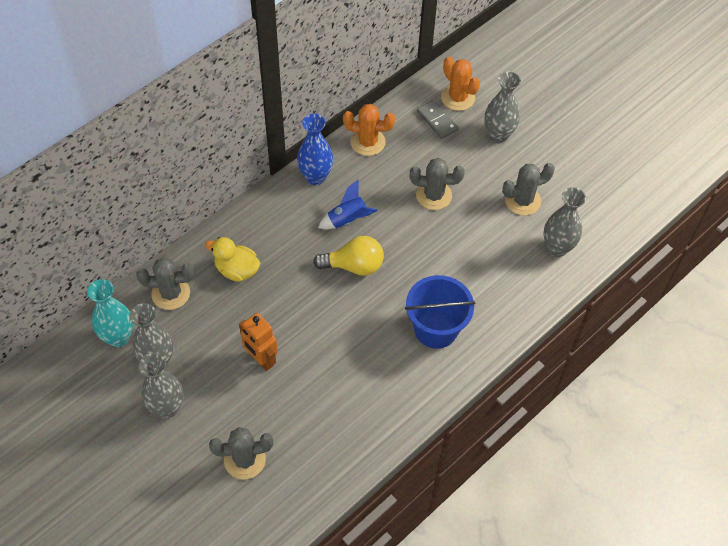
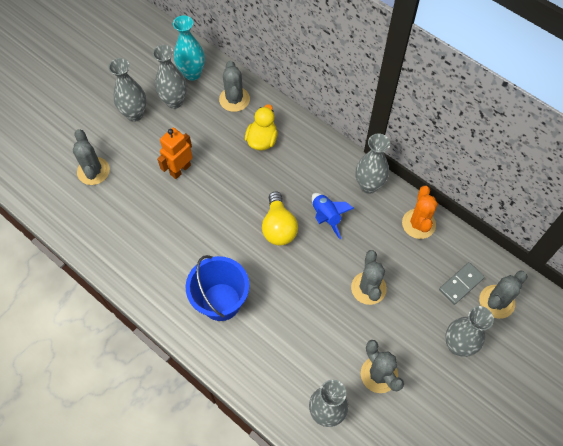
camera: 85 degrees right, 5 degrees up
blue vase [297,113,333,185] -> grey vase [355,134,390,194]
orange cactus [441,57,480,111] -> grey cactus [479,270,528,319]

